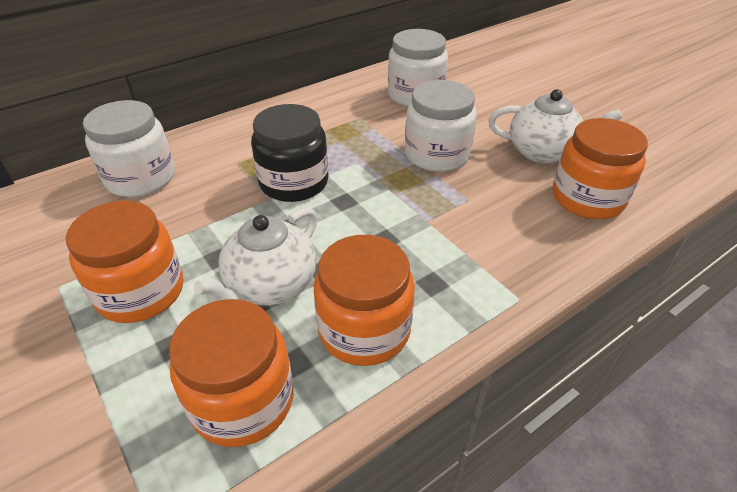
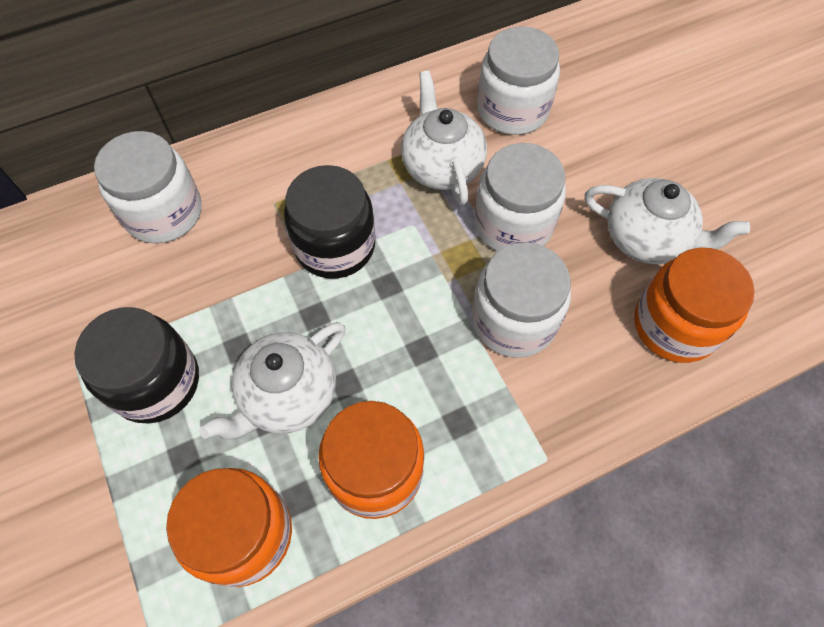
camera: 10 degrees right, 20 degrees up
orange jar [66,201,183,323] -> black jar [74,307,199,424]
none -> white teapot [401,70,487,205]
none -> white jar [472,242,571,358]

